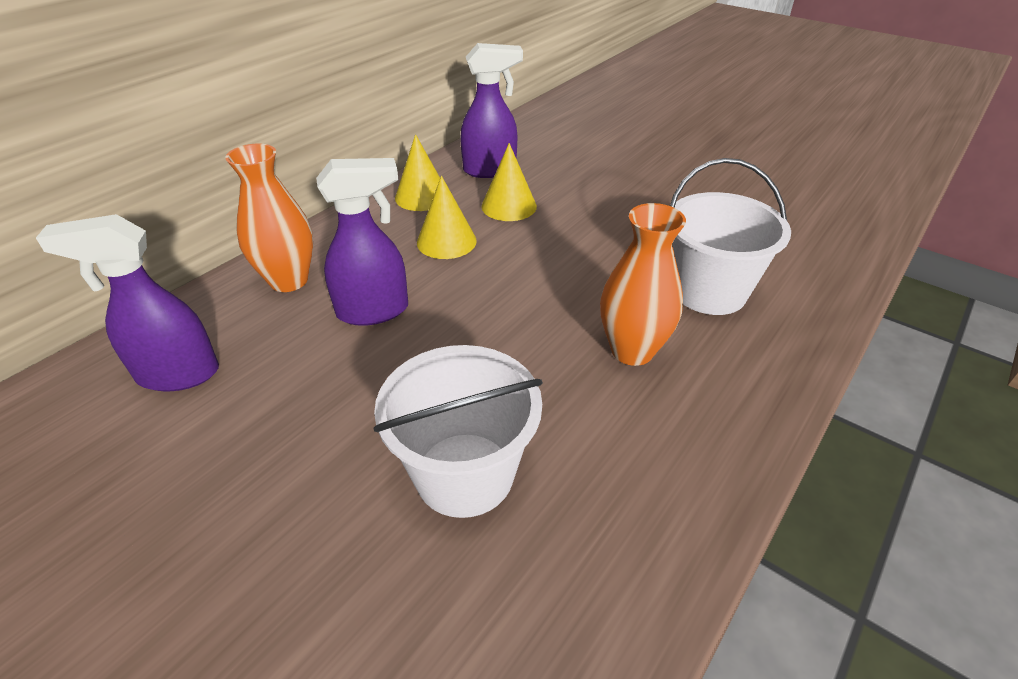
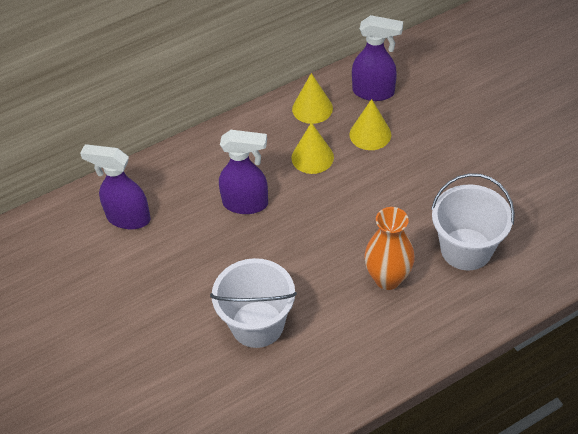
camera: 25 degrees right, 10 degrees up
orange vase [225,144,313,292] -> none

